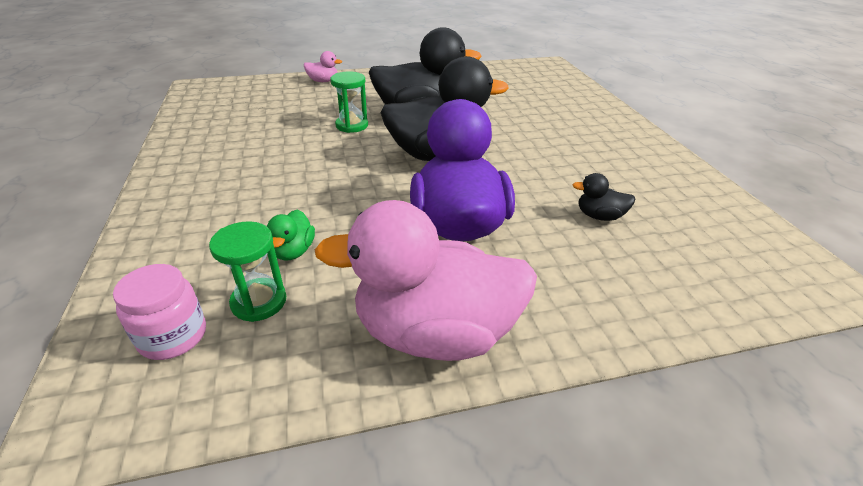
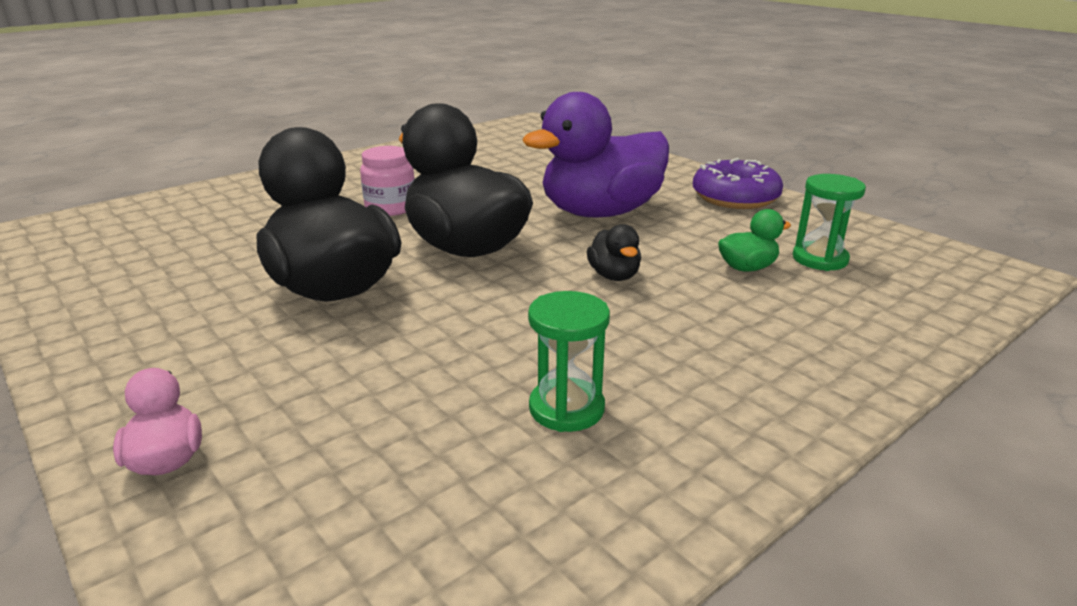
camera: 115 degrees left, 10 degrees down
pink jar [113,264,206,360] -> pink jar moved to [360,146,415,216]
pink duck [315,200,537,361] -> purple donut [693,158,783,209]
green hourglass [330,71,368,133] -> green hourglass moved to [528,291,610,432]
black duck [573,173,635,221] -> black duck moved to [587,224,641,281]

